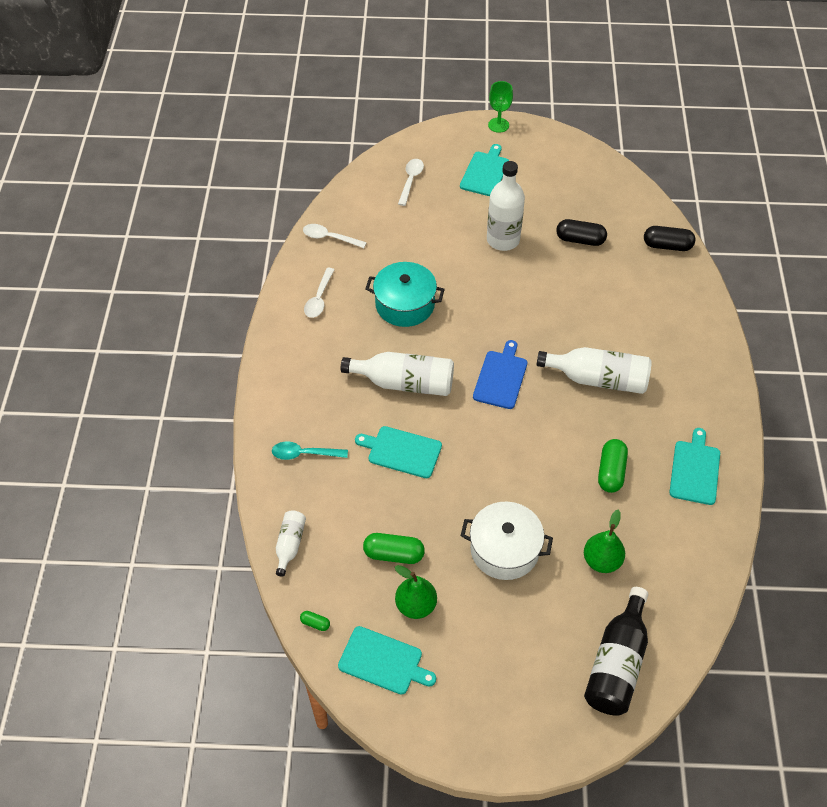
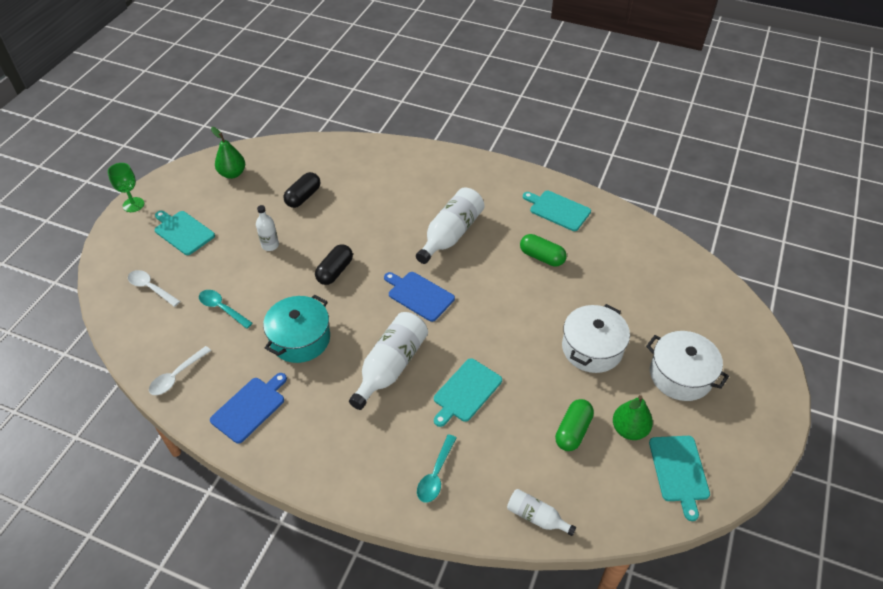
camera: 70 degrees left, 5 degrees down
green capsule [300,611,330,631] -> none
white spoon [304,268,334,318] -> blue cutting board [210,373,287,443]
turquoise cutting board [338,626,436,695] -> turquoise cutting board turned 135 degrees clockwise [649,436,710,521]
white bottle [487,161,525,251] -> white bottle [256,205,279,251], size x0.55
green pear [584,510,625,573] -> green pear moved to [211,127,245,179]
black bottle [584,587,648,716] -> none
black capsule [644,226,695,251] -> black capsule moved to [315,244,353,285]
none -> turquoise spoon [199,290,253,329]
none -> white pot [646,331,729,401]

